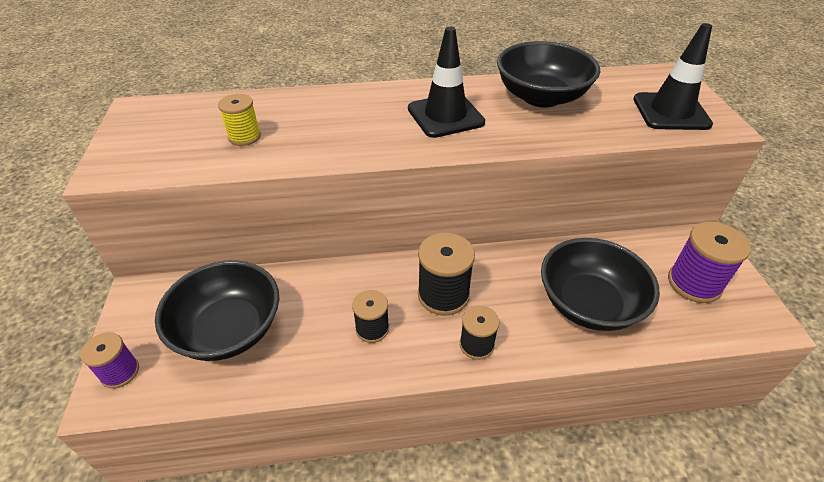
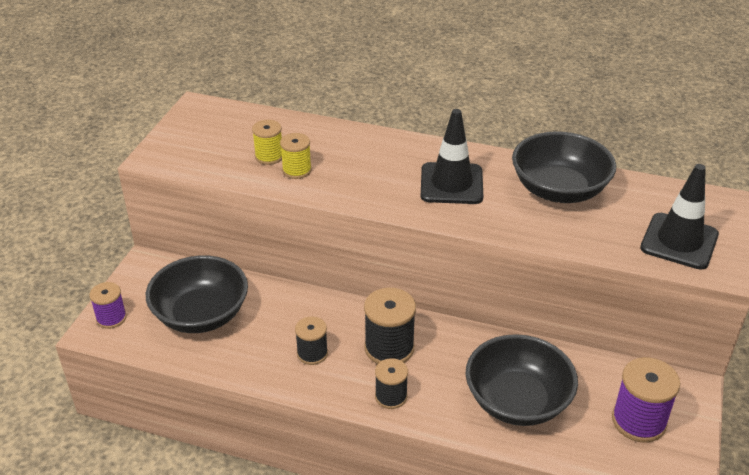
camera: 25 degrees right, 5 degrees down
none -> yellow spool [280,133,312,179]

